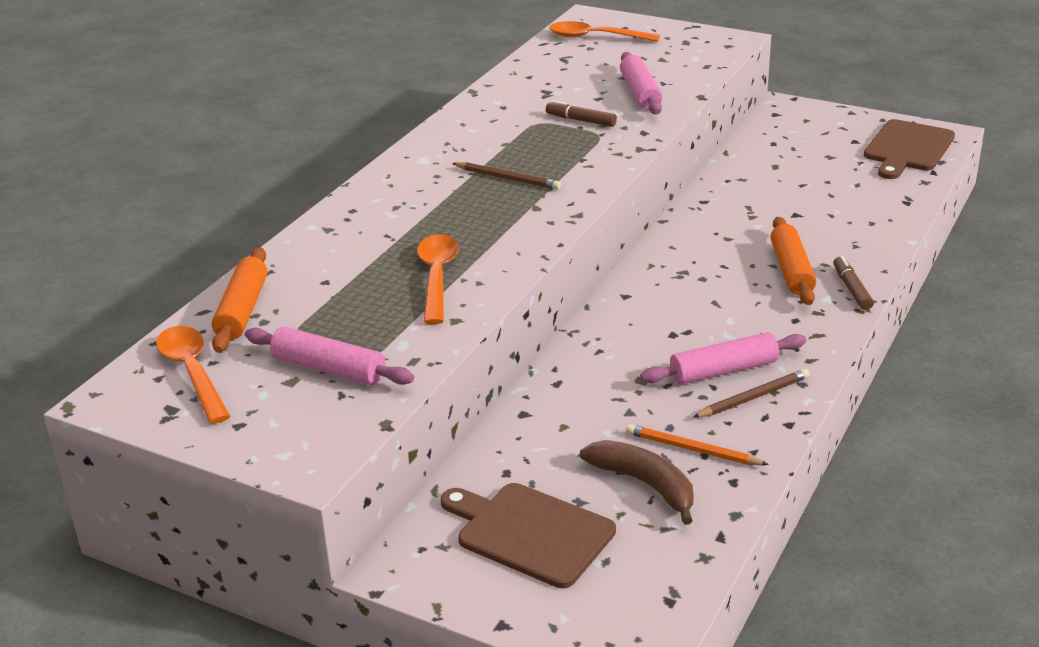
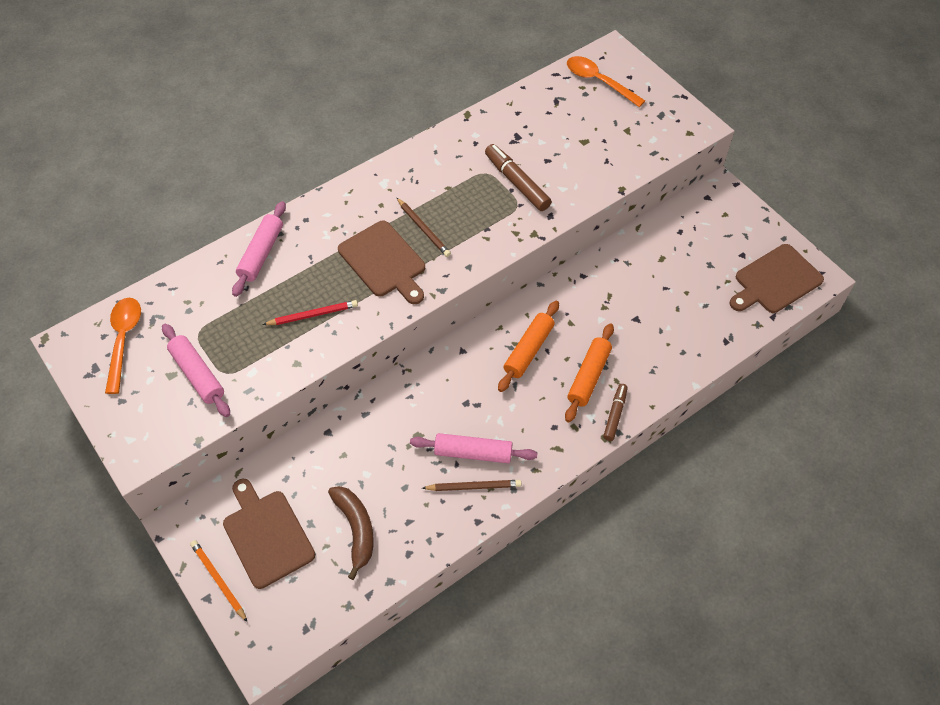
camera: 25 degrees right, 25 degrees up
orange rolling pin [212,247,267,353] -> orange rolling pin moved to [498,301,559,392]
orange spoon [417,234,459,324] -> red pencil [263,300,358,325]
brown marker [546,100,617,127] -> brown marker [485,144,551,211], size x1.59
pink rolling pin [620,52,662,115] -> pink rolling pin moved to [232,201,286,297]
orange pencil [626,424,769,465] -> orange pencil moved to [190,540,247,622]
none -> brown cutting board [338,221,425,304]

